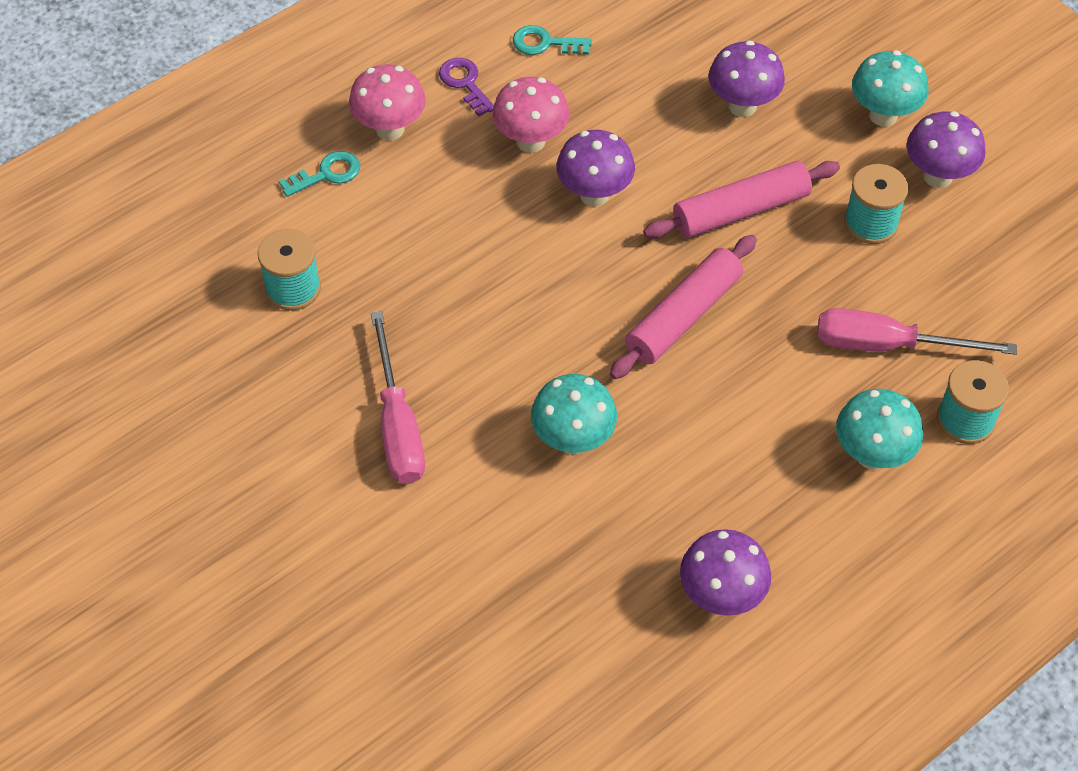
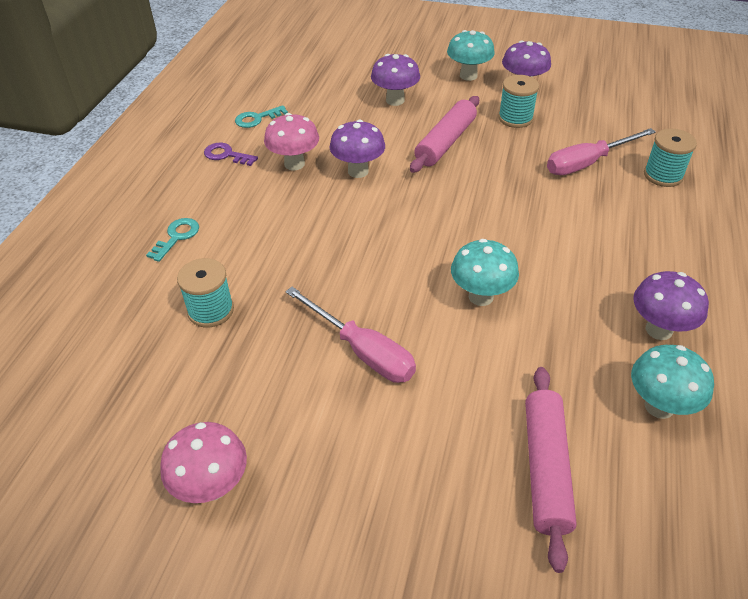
camera: 35 degrees left, 10 degrees down
pink mushroom [349,64,426,140] -> pink mushroom moved to [160,422,247,503]
pink rolling pin [610,235,757,379] -> pink rolling pin moved to [525,367,577,573]
turquoise mushroom [836,389,923,469] -> turquoise mushroom moved to [631,345,714,419]

